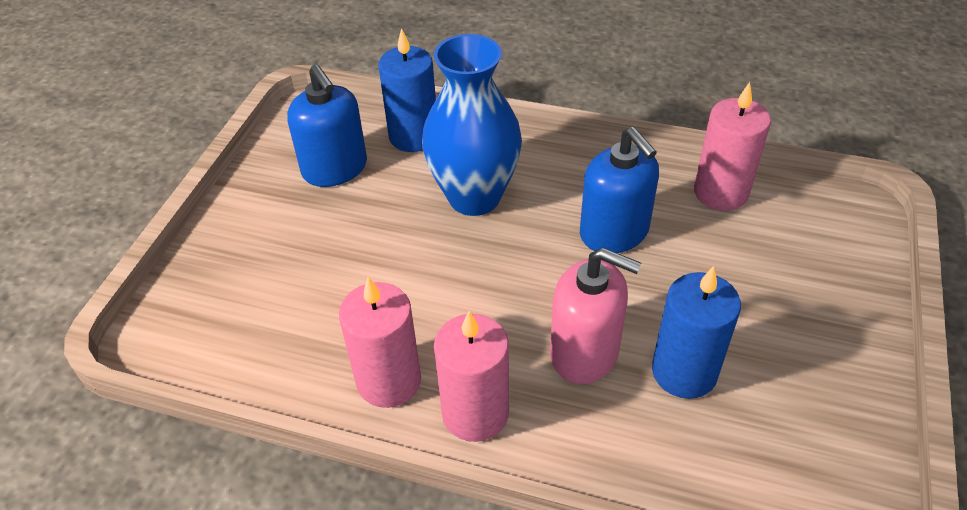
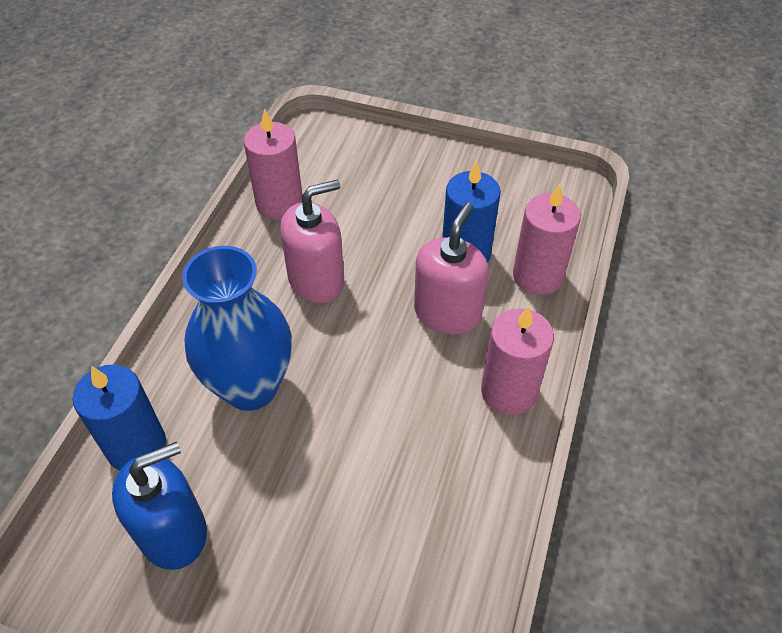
camera: 90 degrees left, 5 degrees up
pink candle [339,277,421,408] -> pink candle moved to [513,184,581,295]
blue soap dispenser [580,127,659,253] -> pink soap dispenser [280,180,344,303]

